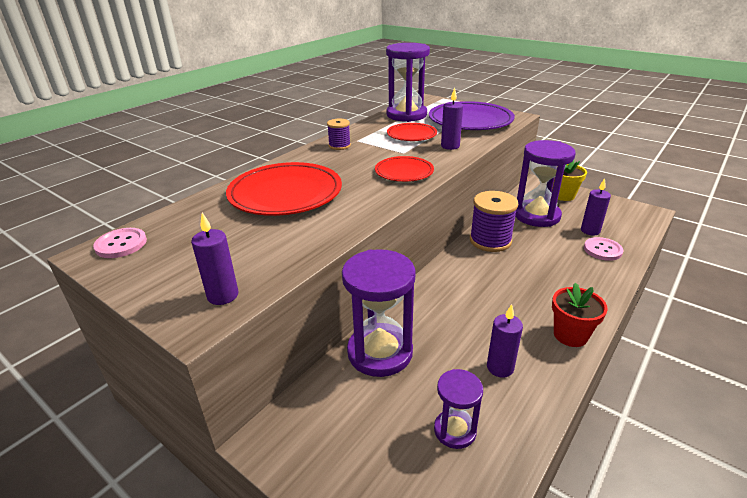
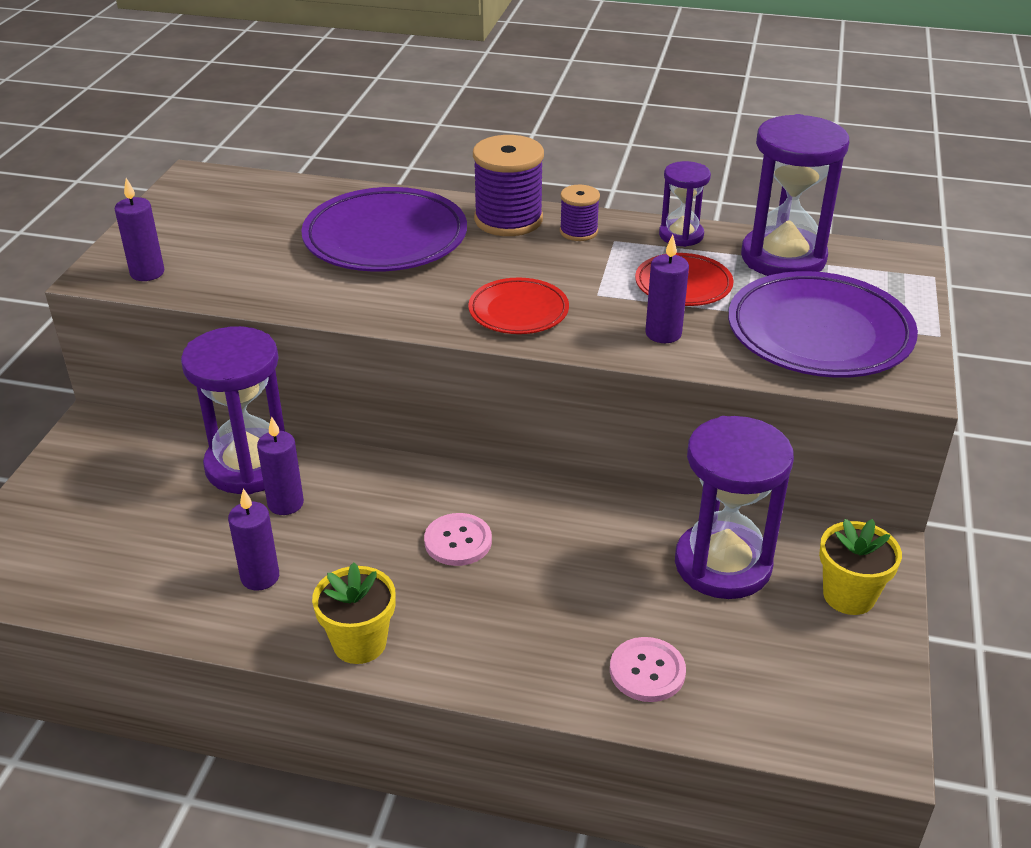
camera: 65 degrees right, 5 degrees up
pink button [93,228,147,258] -> pink button moved to [424,513,492,566]
red plate [226,162,342,216] -> purple plate [301,187,467,272]
purple hourglass [434,369,483,449] -> purple hourglass moved to [659,161,711,247]
purple spool [470,191,518,252] -> purple spool moved to [473,135,544,236]
red flower pot [552,283,608,347] -> yellow flower pot [312,562,396,664]
purple candle [581,178,611,235] -> purple candle moved to [257,416,304,515]

